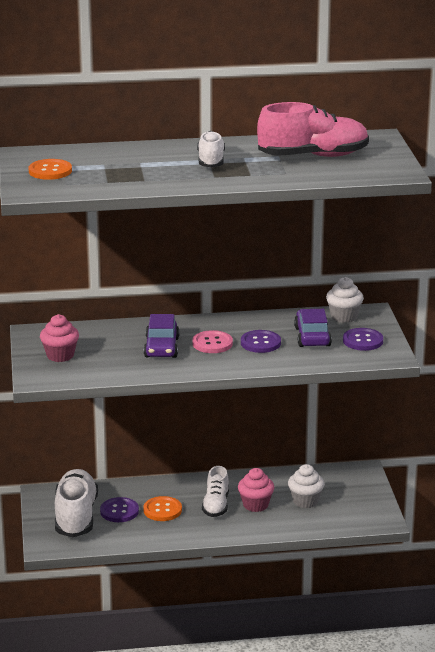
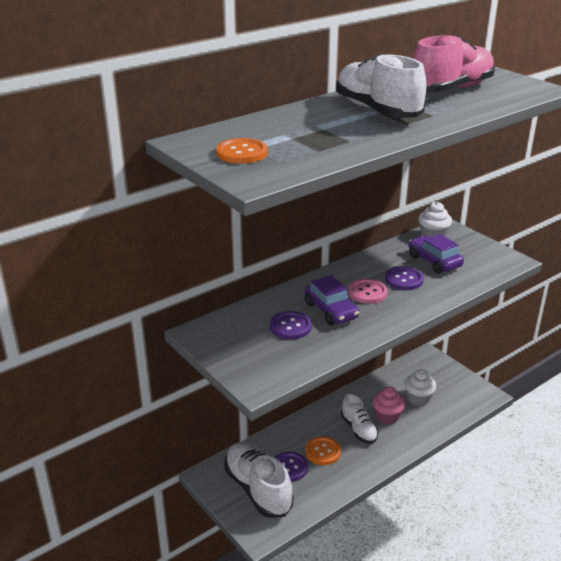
camera: 30 degrees left, 5 degrees up
pink cupcake [40,314,79,362] -> none
white shoe [197,131,225,168] -> white shoe [336,54,426,118], size x1.67
purple button [343,328,383,351] -> purple button moved to [270,311,312,339]

